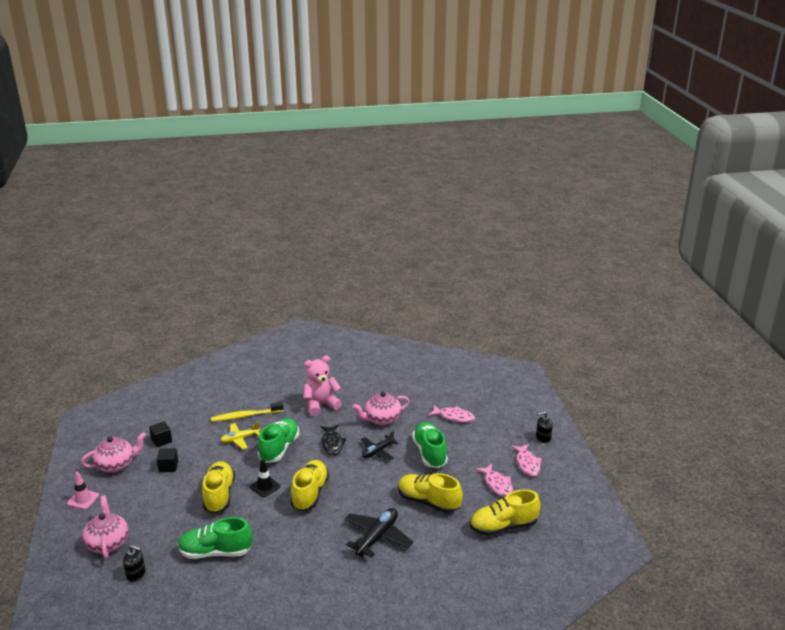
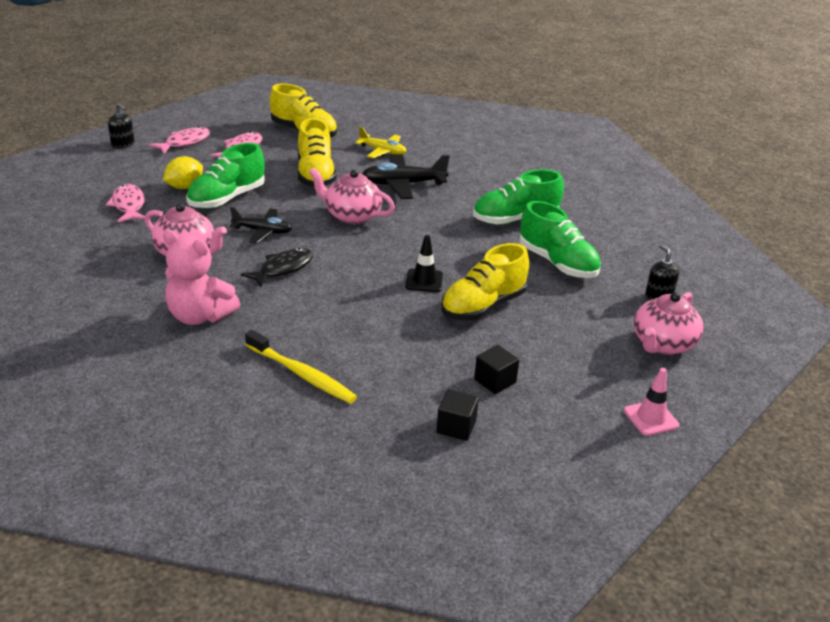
camera: 130 degrees left, 5 degrees up
pink teapot [81,432,146,473] -> pink teapot moved to [309,168,395,224]
yellow plane [220,422,260,449] -> yellow plane moved to [355,127,407,158]
green shoe [258,418,300,463] -> green shoe moved to [473,169,564,225]
yellow shoe [290,460,329,511] -> none
none -> yellow lemon [163,156,203,189]

